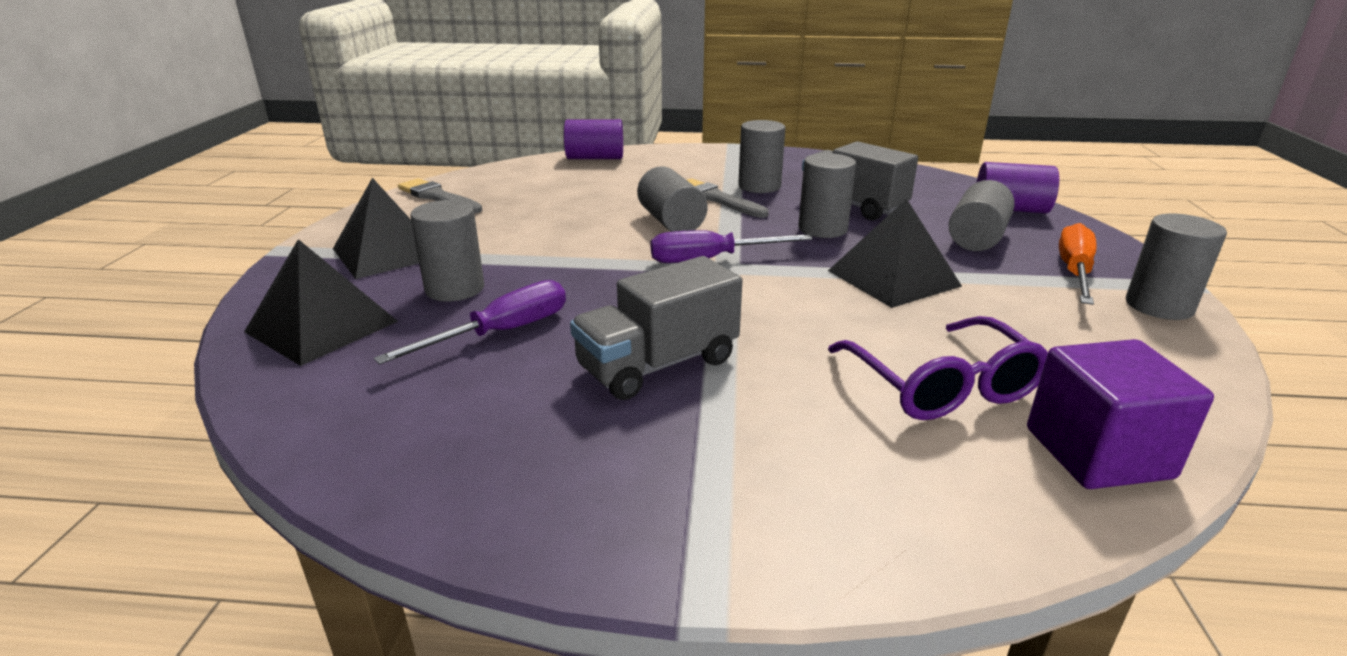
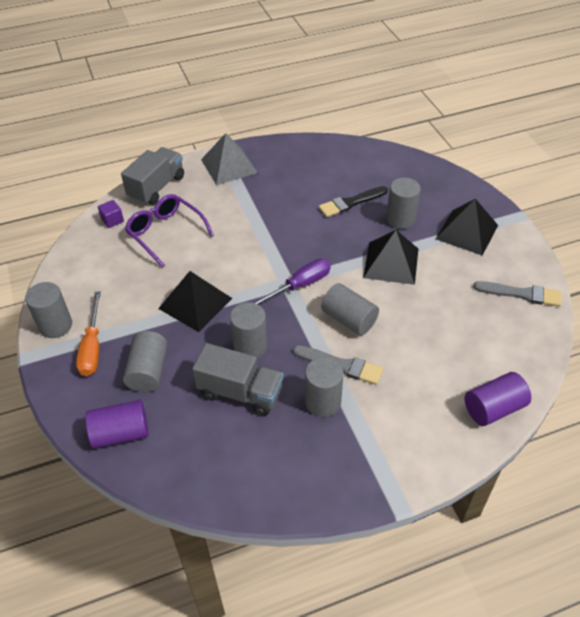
camera: 155 degrees right, 20 degrees up
black pyramid [244,239,398,366] -> black pyramid moved to [363,230,418,285]
purple screwdriver [374,280,566,364] -> black brush [318,186,388,217]
grey truck [570,256,742,400] -> grey truck moved to [121,147,184,205]
purple cube [1027,339,1214,489] -> purple cube [98,200,124,228], size x0.50
none -> grey pyramid [201,133,258,185]

